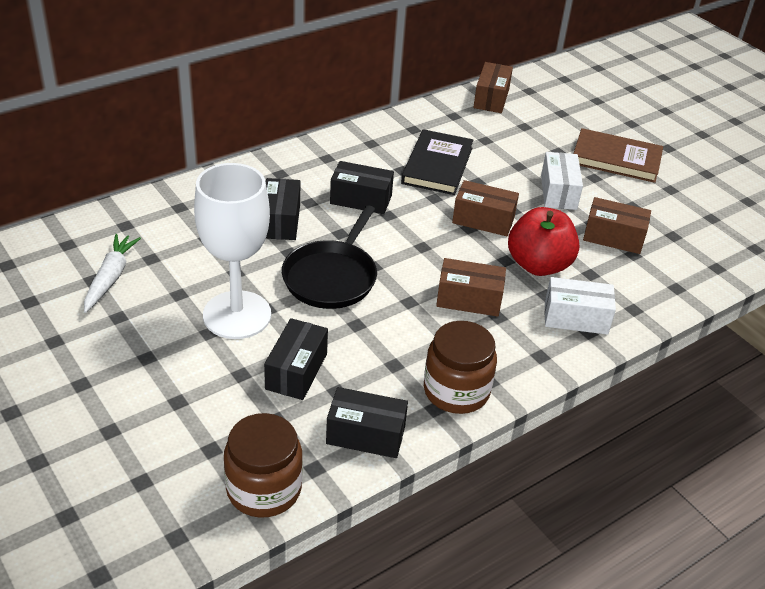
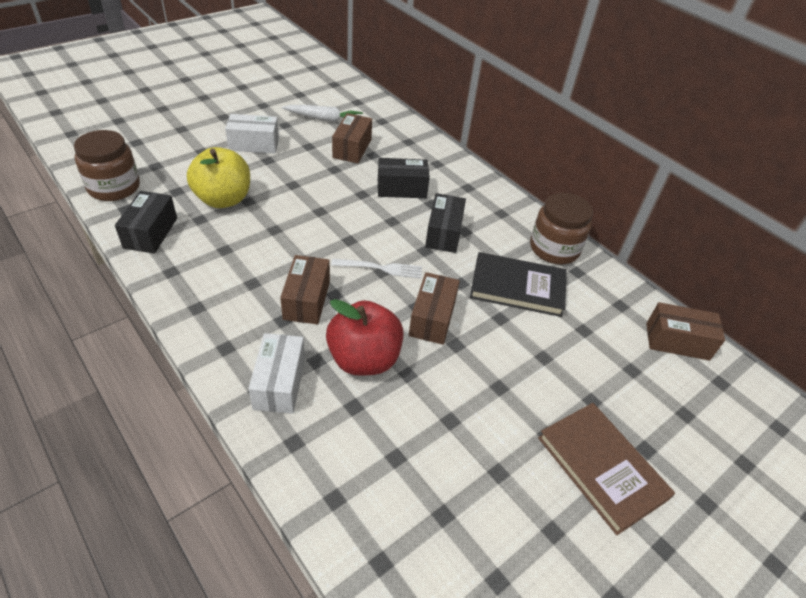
camera: 85 degrees right, 5 degrees up
white goblet [194,163,271,339] -> none
black box [264,318,328,400] -> yellow apple [187,147,250,208]
black pan [282,205,377,309] -> none
brown jar [424,321,497,414] -> brown jar moved to [530,193,593,264]
white box [541,152,583,210] -> white box moved to [225,114,279,154]
brown book [573,128,663,183] -> brown book turned 45 degrees counterclockwise [538,403,675,535]
brown box [583,197,651,254] -> brown box moved to [332,113,372,163]
none -> white fork [331,259,422,278]

